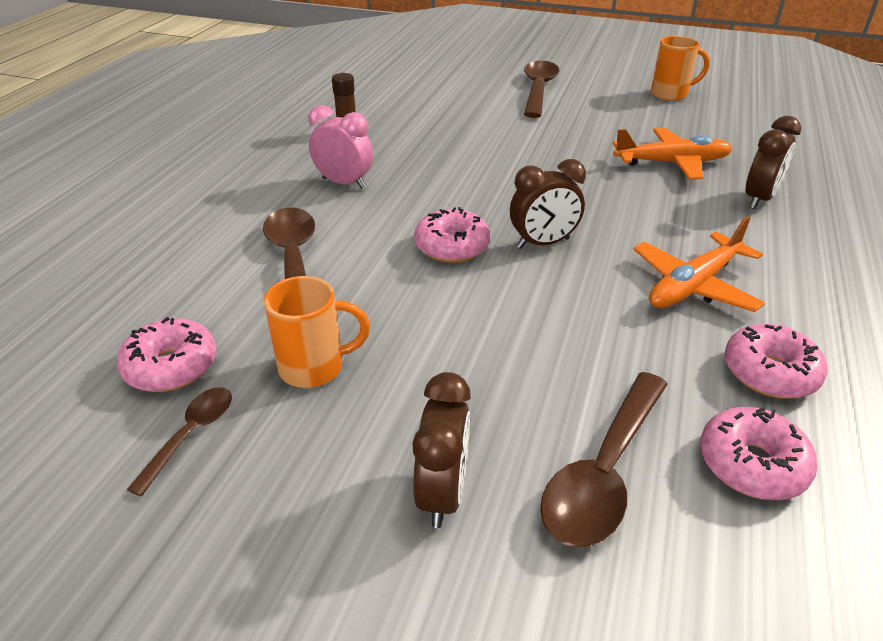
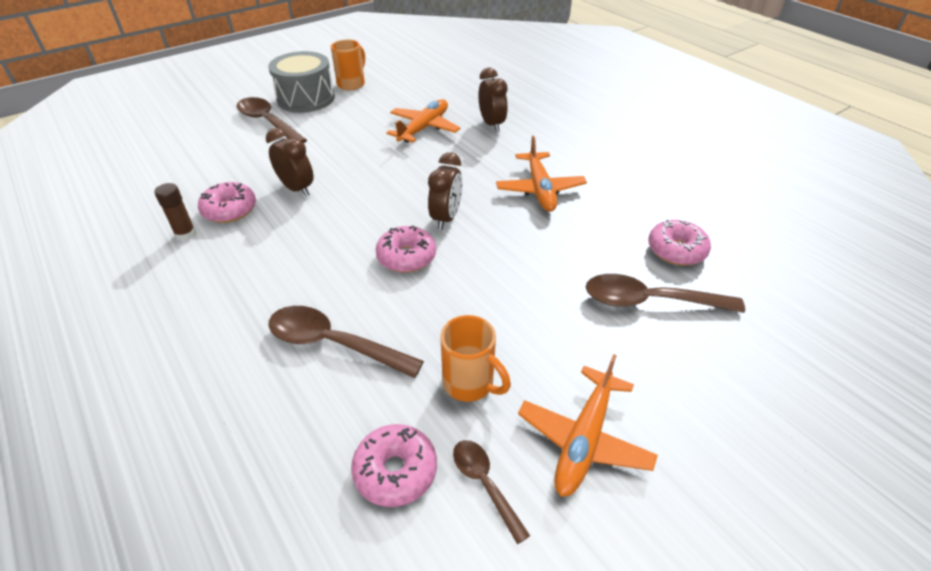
camera: 55 degrees left, 5 degrees up
orange mug [264,276,370,388] -> orange mug turned 105 degrees clockwise [440,315,511,402]
pink clock [308,105,373,189] -> none
brown clock [412,372,471,528] -> brown clock moved to [266,128,314,197]
brown spoon [540,372,668,547] -> brown spoon turned 120 degrees clockwise [586,274,745,313]
pink donut [725,324,827,399] -> pink donut moved to [198,182,256,223]
none -> grey drum [268,51,335,113]
none -> orange plane [518,354,658,497]

